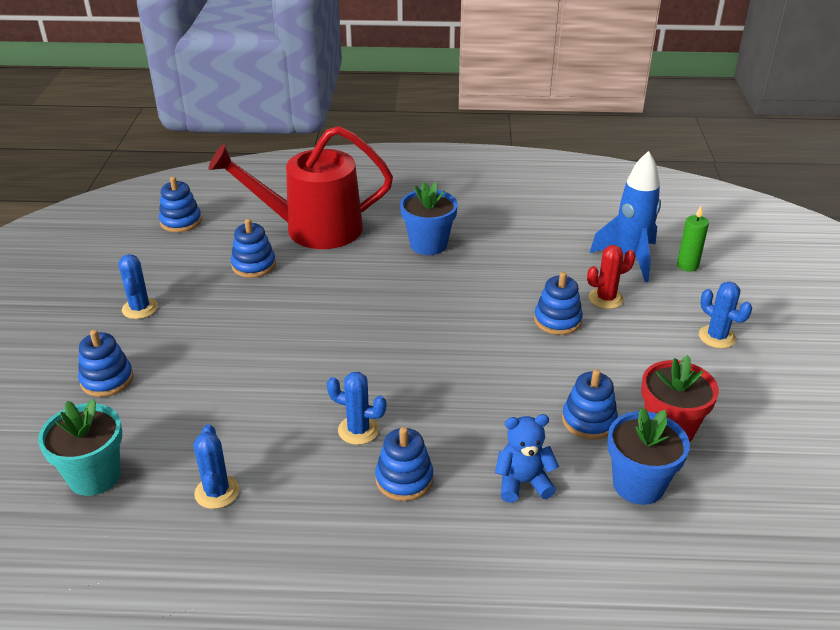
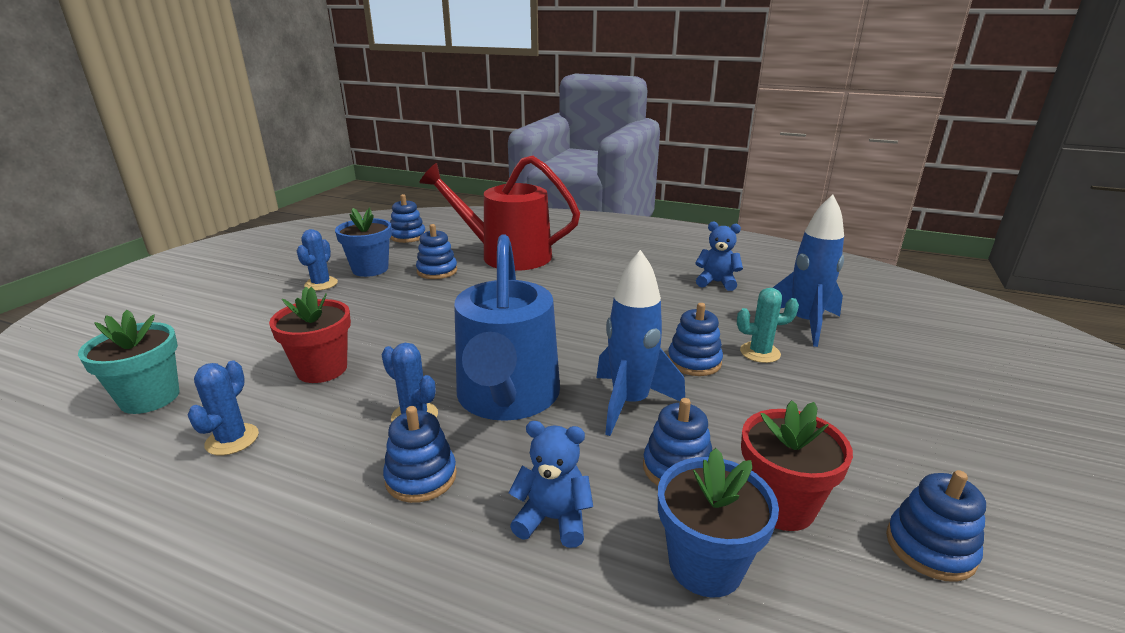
camera: 20 degrees right, 10 degrees down
blue stacking toy [78,330,133,397] -> blue stacking toy moved to [886,470,986,582]
blue flower pot [400,182,458,255] -> blue flower pot moved to [335,207,392,277]
red cactus [587,245,635,309] -> turquoise cactus [737,288,799,363]
green candle [677,206,709,272] -> none
blue cactus [699,282,752,348] -> none
none -> red flower pot [269,287,351,383]
none -> blue watering can [454,235,560,421]
none -> blue rocket [596,250,685,436]
none -> blue teddy bear [695,222,743,291]

